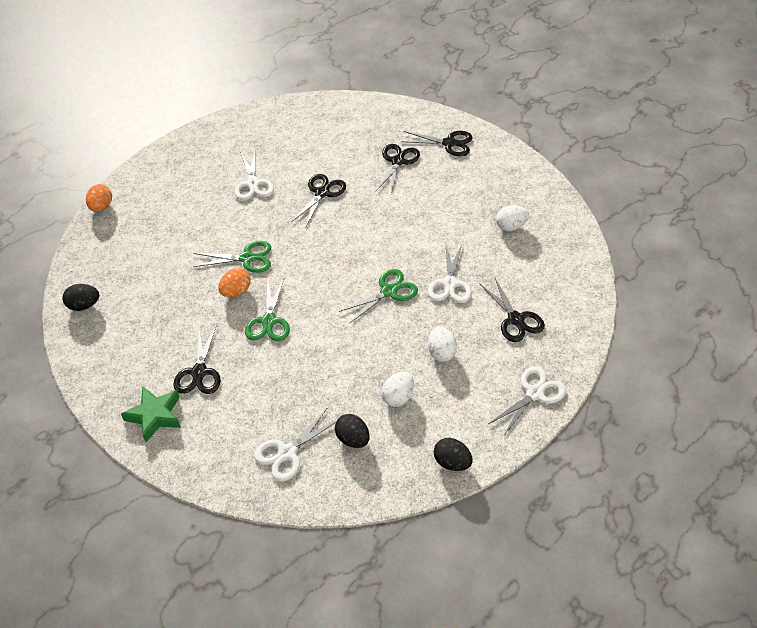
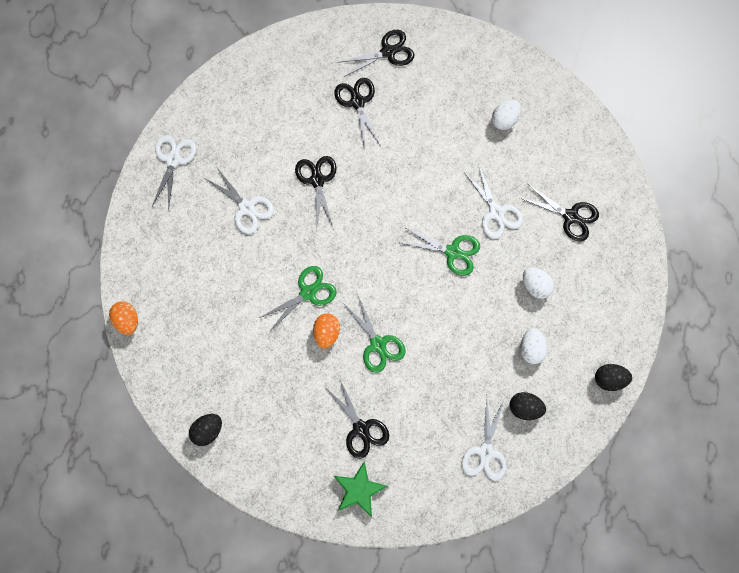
camera: 35 degrees left, 25 degrees up
green scissors [339,269,418,323] -> green scissors turned 90 degrees clockwise [400,227,480,276]
white scissors [488,367,566,437] -> white scissors moved to [152,135,196,210]

